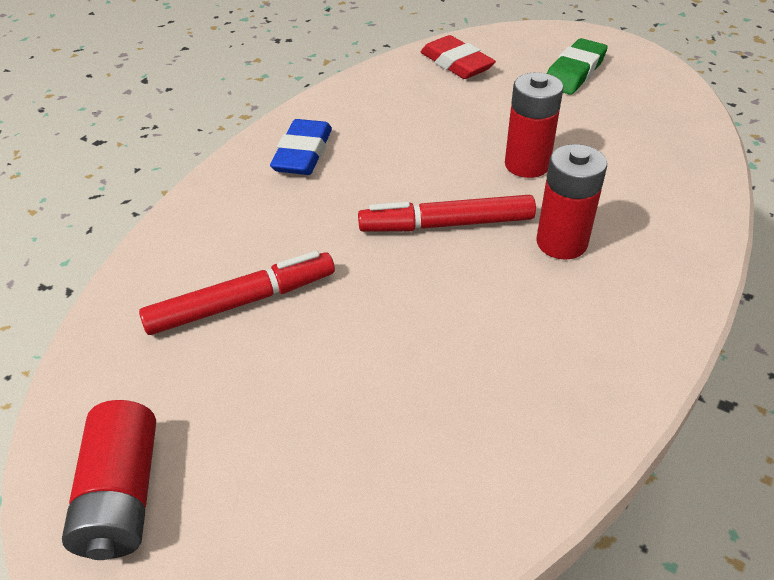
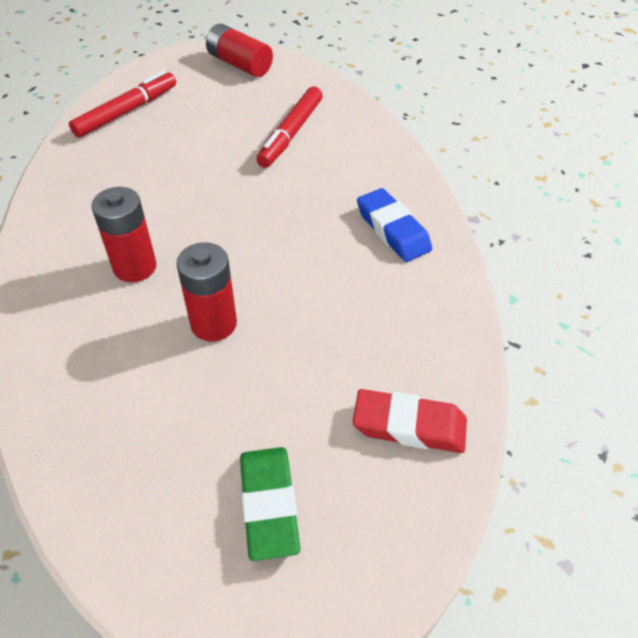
camera: 135 degrees right, 5 degrees up
red marker [358,195,536,232] -> red marker moved to [69,71,176,138]

